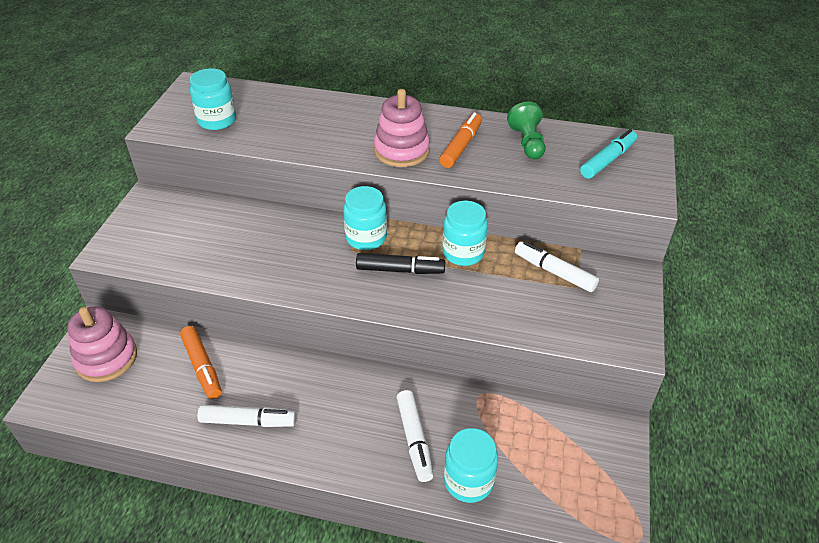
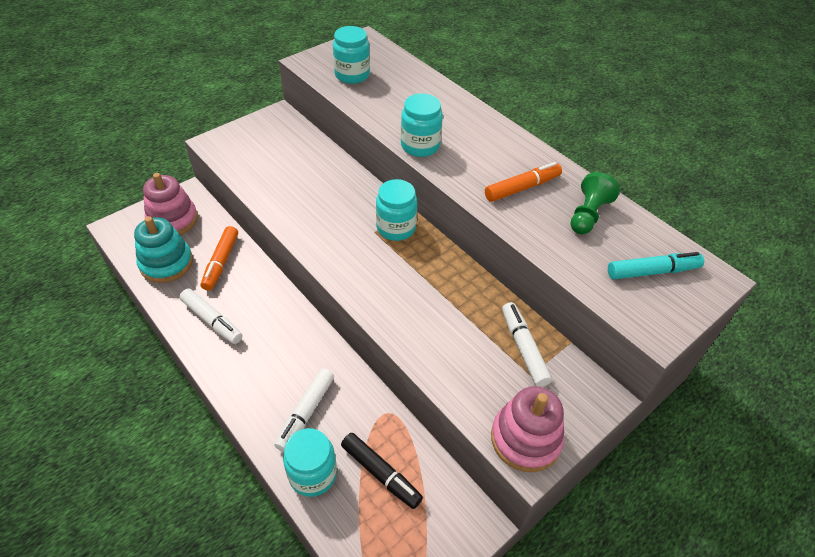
camera: 35 degrees right, 5 degrees up
black marker [356,253,445,274] -> black marker moved to [341,433,423,509]
pink stacking toy [374,89,430,167] -> pink stacking toy moved to [491,386,564,472]
turquoise jar [442,200,488,266] -> turquoise jar moved to [401,93,443,157]
none -> turquoise stacking toy [134,216,193,283]

